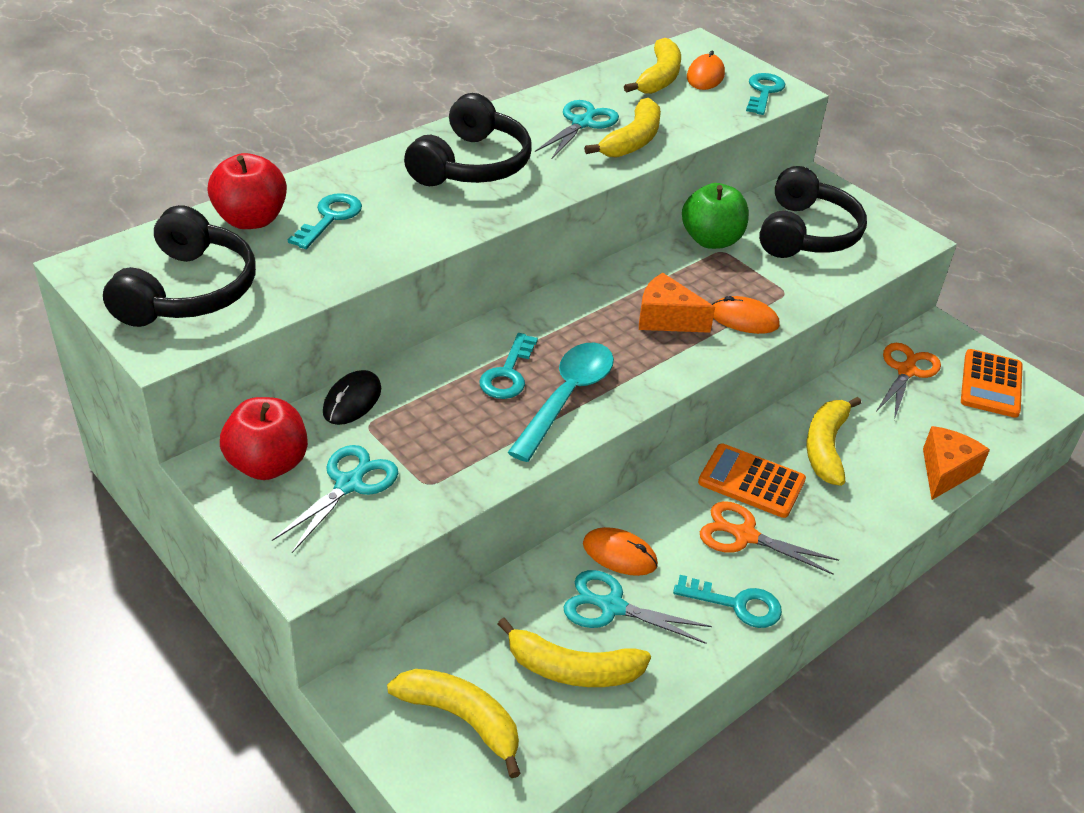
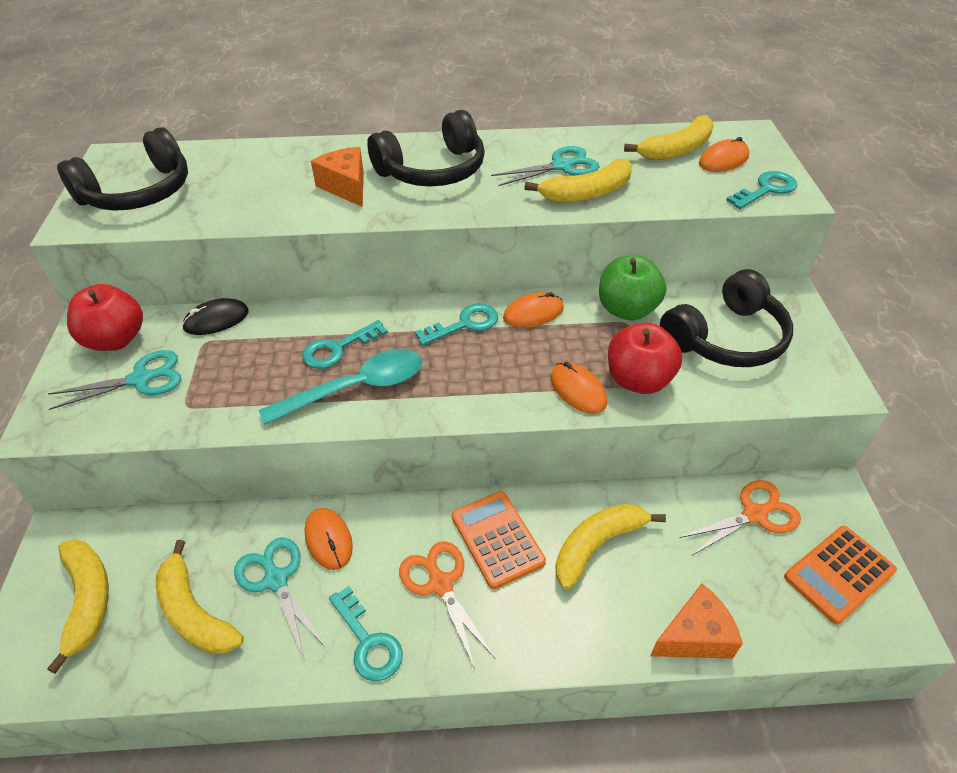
camera: 40 degrees right, 5 degrees up
red apple [208,153,287,229] -> red apple moved to [608,323,682,394]
turquoise key [288,193,362,249] -> turquoise key moved to [415,304,498,346]
orange cheese [639,273,715,333] -> orange cheese moved to [311,147,364,207]
none -> orange mouse [503,292,564,328]

